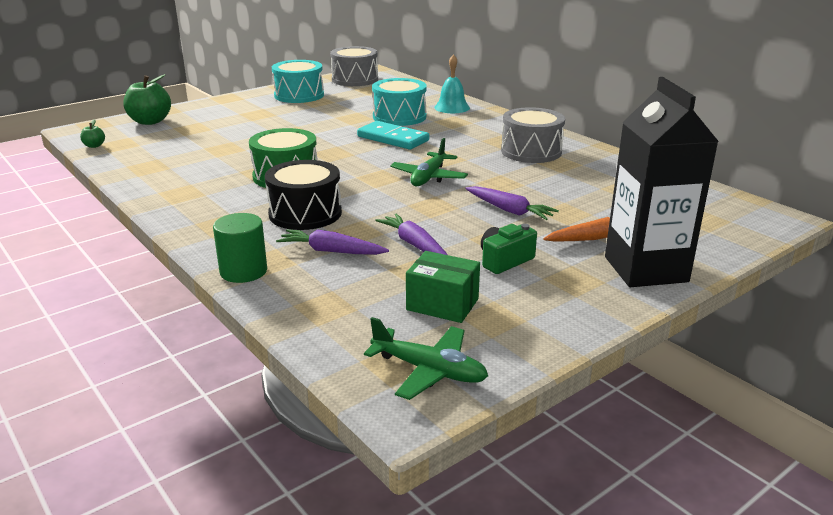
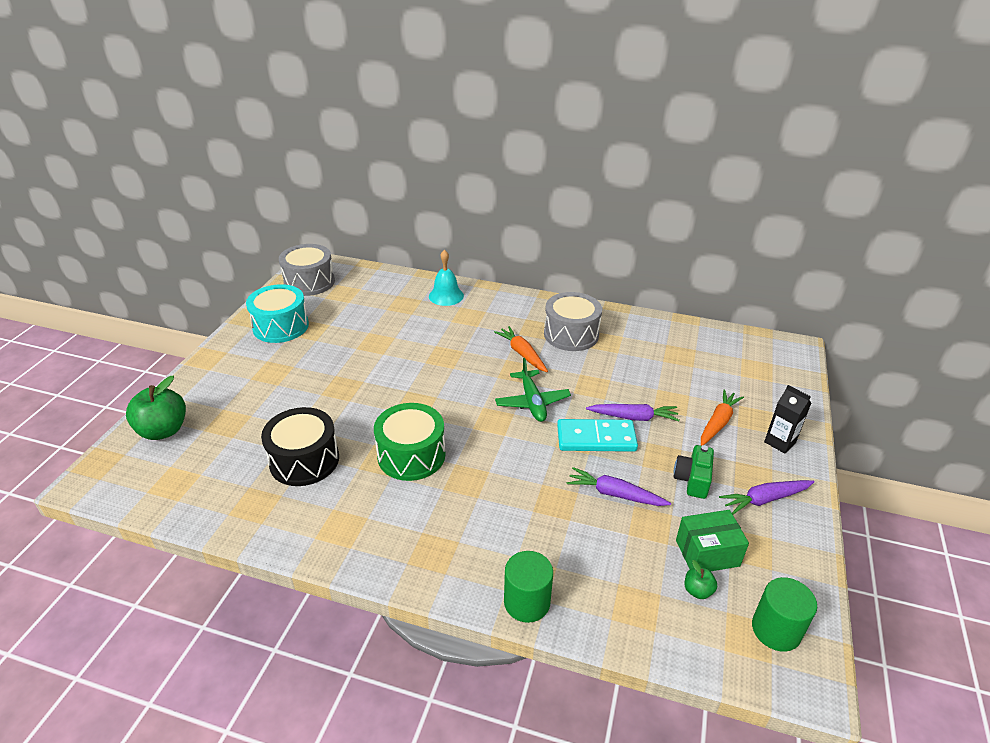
camera: 35 degrees left, 10 degrees up
green apple [80,119,105,148] -> green apple moved to [684,560,717,599]
black drum [265,160,342,230] -> black drum moved to [261,407,339,486]
purple carrot [276,229,389,255] -> purple carrot moved to [719,480,815,514]
turquoise domino [357,121,429,150] -> turquoise domino moved to [557,419,638,452]
green plane [364,317,488,400] -> green cylinder [752,577,817,652]
turquoise drum [372,78,427,126] -> none
black carton [605,77,719,287] -> black carton [764,385,811,454], size x0.46
none -> orange carrot [494,326,548,372]

